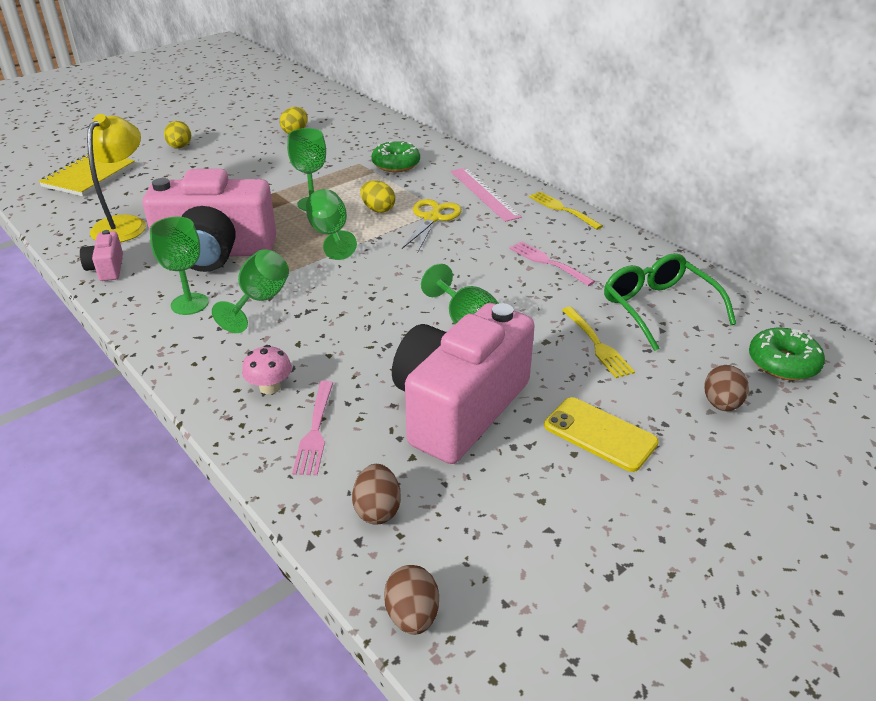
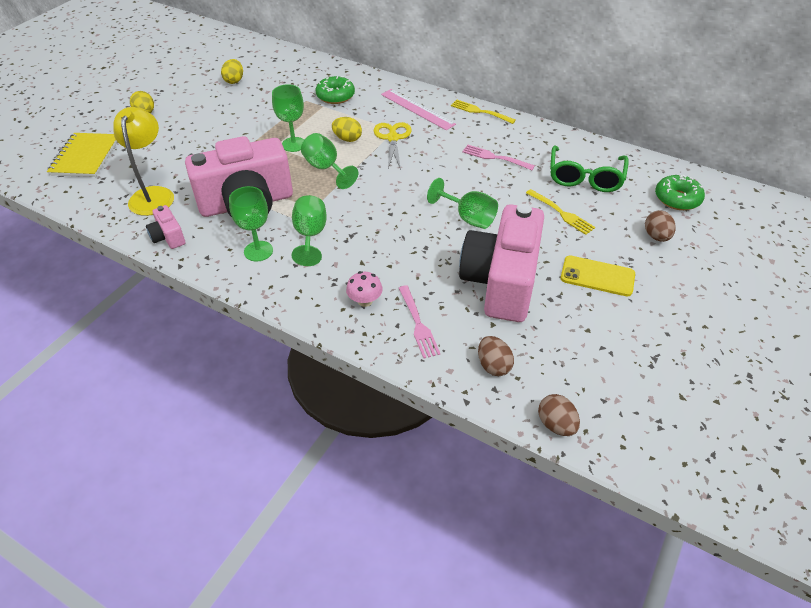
camera: 20 degrees left, 10 degrees up
green glasses [604,253,736,351] -> green glasses turned 120 degrees counterclockwise [550,145,629,192]

